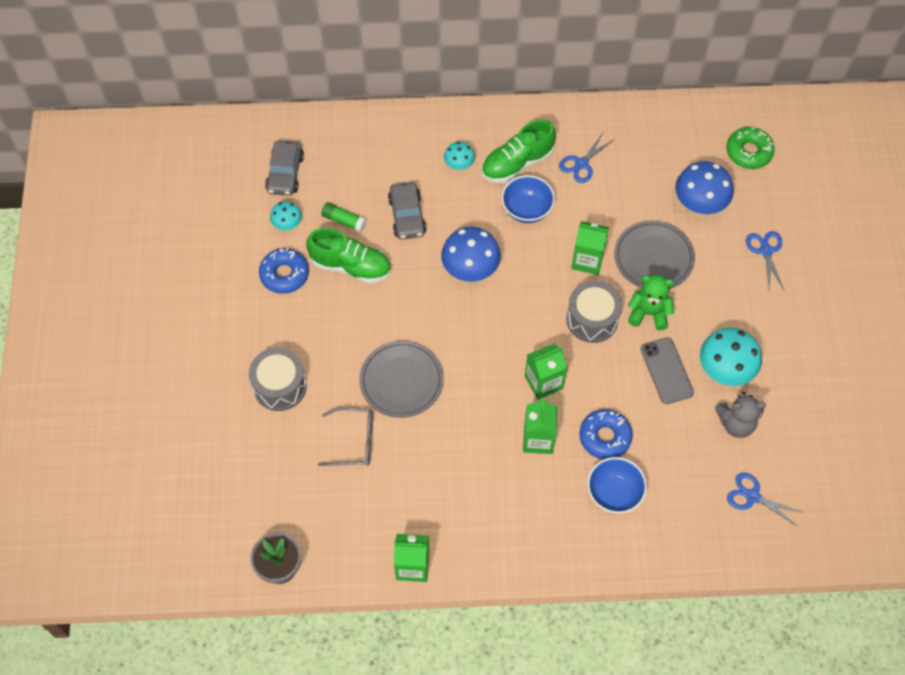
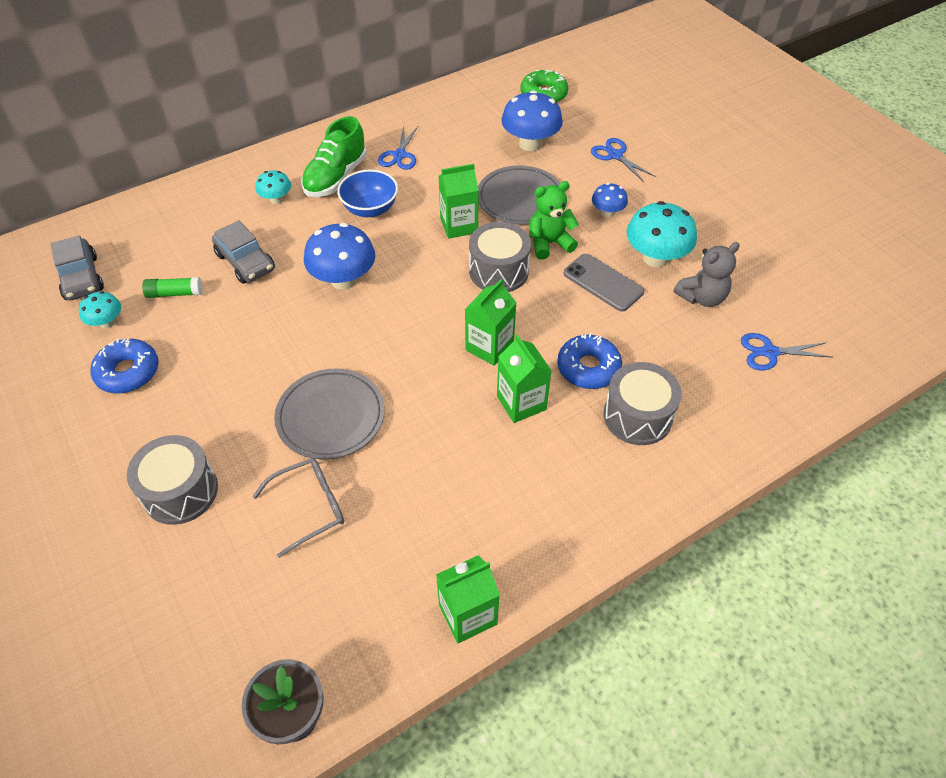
camera: 30 degrees left, 10 degrees down
green shoe [306,228,391,284] -> none
blue bowl [587,457,647,514] -> grey drum [603,362,682,445]
none -> blue mushroom [592,183,628,217]

